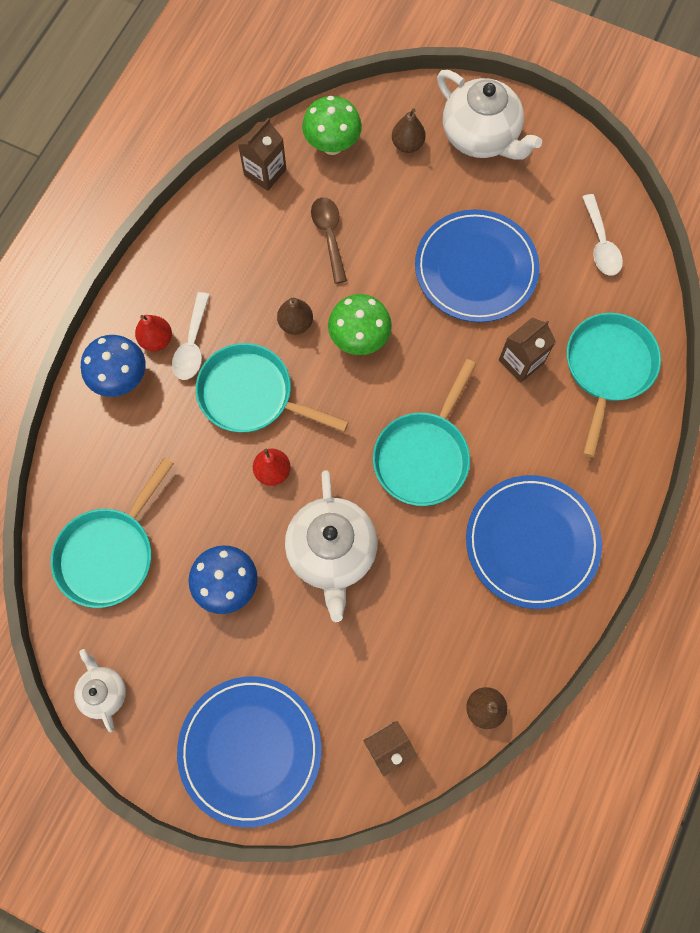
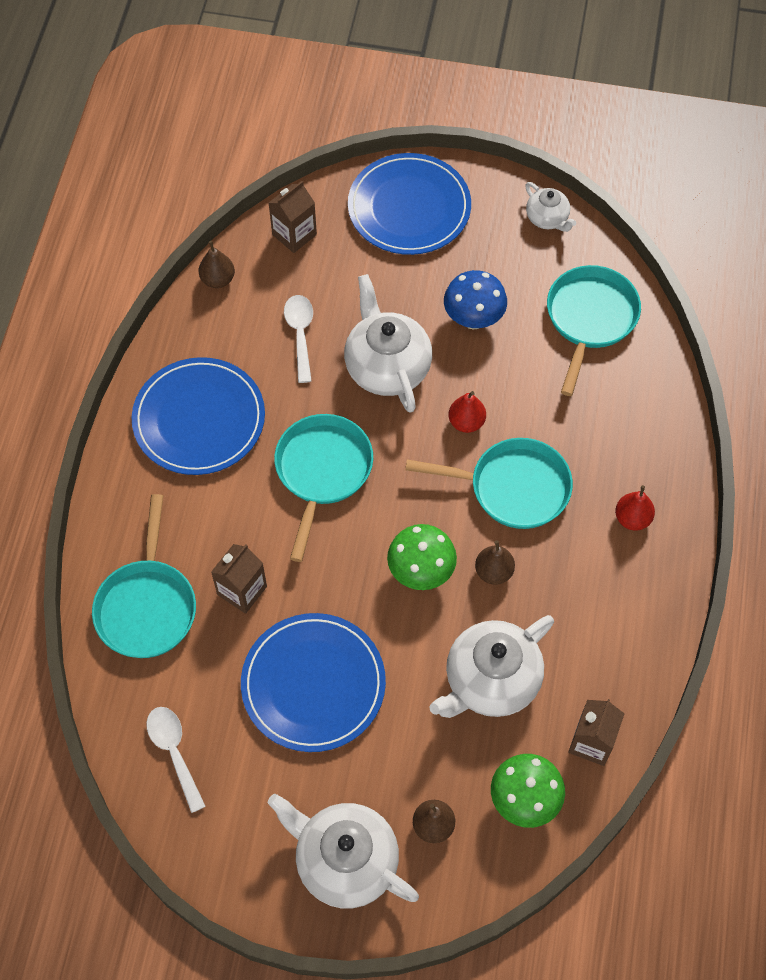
camera: 165 degrees right, 10 degrees down
blue mushroom [81,335,146,397] -> none
white spoon [172,292,210,380] -> white spoon moved to [284,295,313,383]
brown spoon [311,197,347,284] -> white teapot [429,615,554,718]

